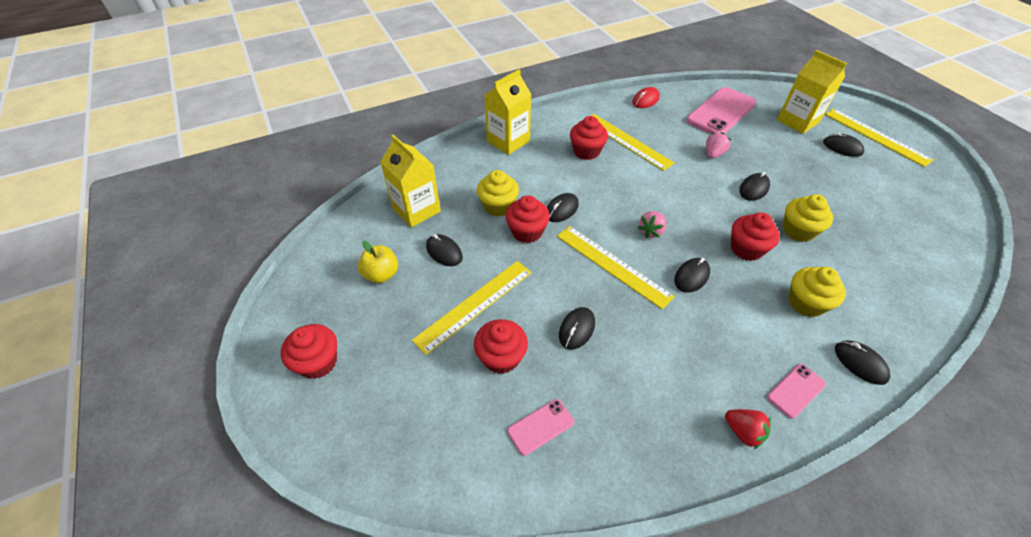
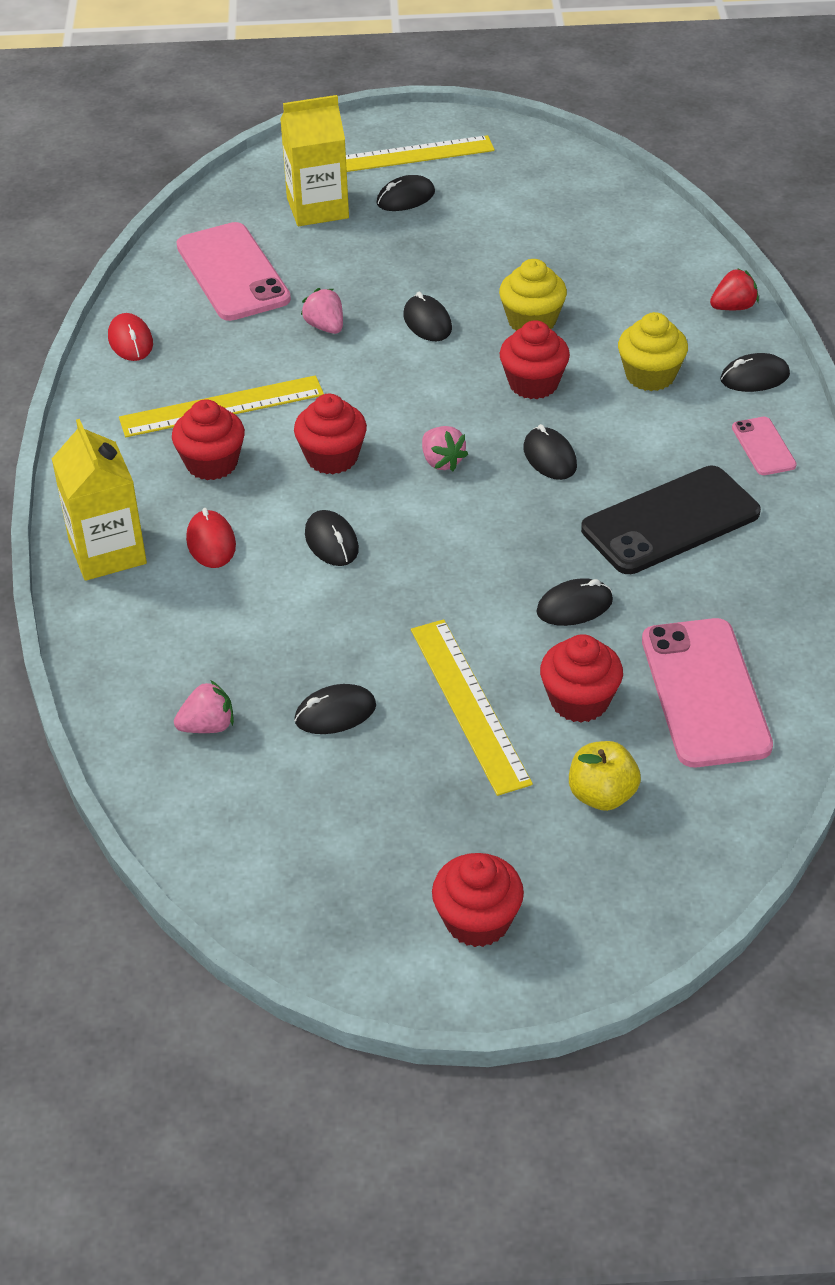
camera: 65 degrees left, 5 degrees down
yellow apple [358,241,398,283] -> yellow apple moved to [569,741,641,811]
yellow carton [380,135,441,228] -> pink strawberry [174,680,234,733]
yellow cupcake [477,170,519,216] -> none
red cupcake [506,196,550,243] -> red cupcake moved to [294,394,367,474]
pink phone [507,399,574,456] -> pink phone [642,618,773,767], size x2.03
yellow ruler [557,226,675,309] -> none
black mouse [559,307,595,350] -> black mouse turned 75 degrees counterclockwise [536,578,613,626]
red strawberry [725,409,771,450] -> red strawberry moved to [710,268,759,310]
none -> red mouse [186,508,236,568]
none -> black phone [581,466,761,574]

